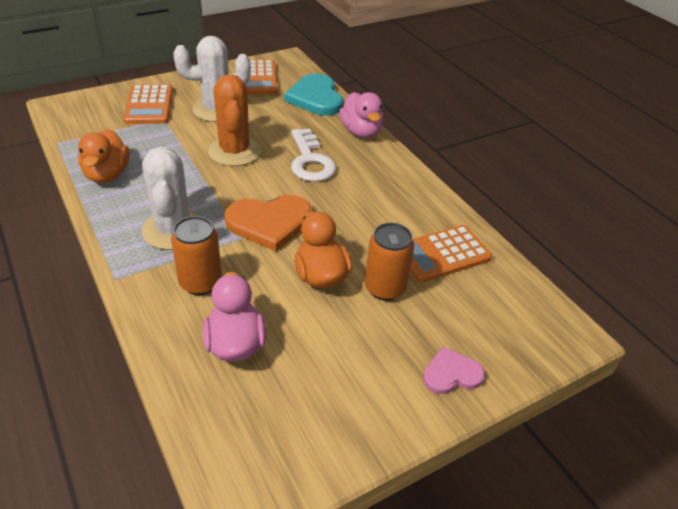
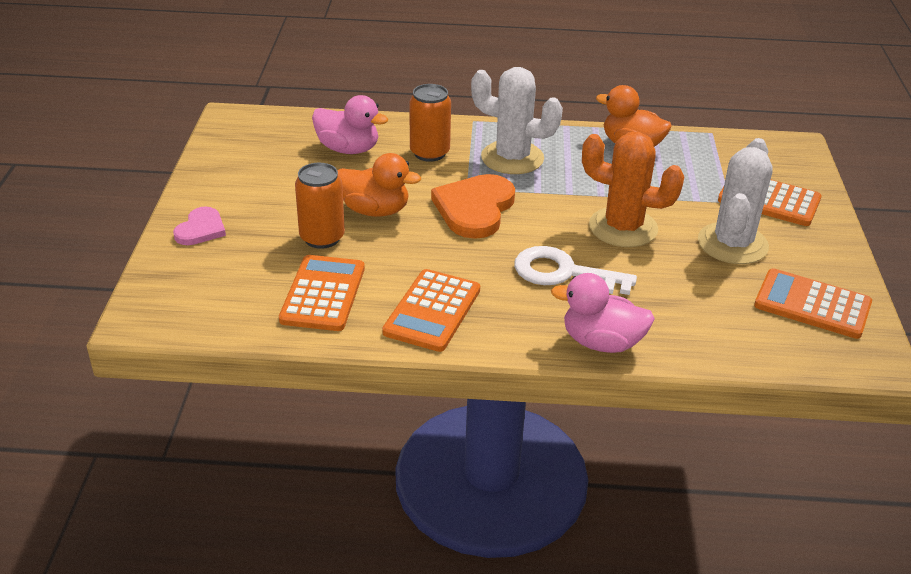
camera: 125 degrees right, 5 degrees down
turquoise heart [284,74,343,116] -> none
none -> orange calculator [382,269,480,352]

